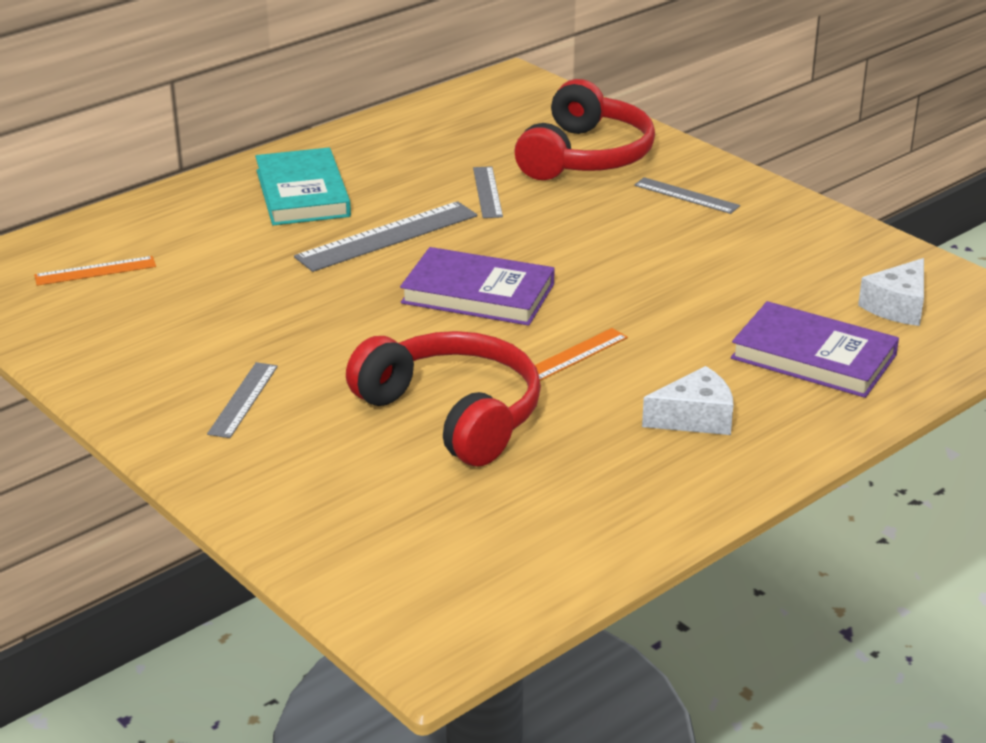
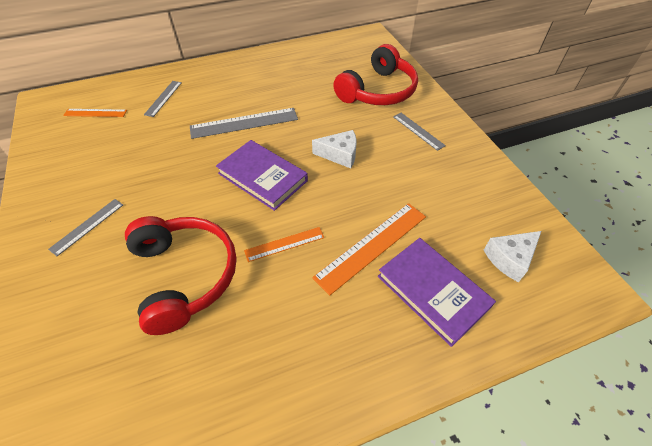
camera: 20 degrees right, 20 degrees up
turquoise book [255,147,351,226] -> none
grey ruler [473,166,503,218] -> grey ruler moved to [144,81,182,117]
white cheese [642,366,733,435] -> white cheese moved to [312,130,357,168]
none -> orange ruler [312,203,426,295]

